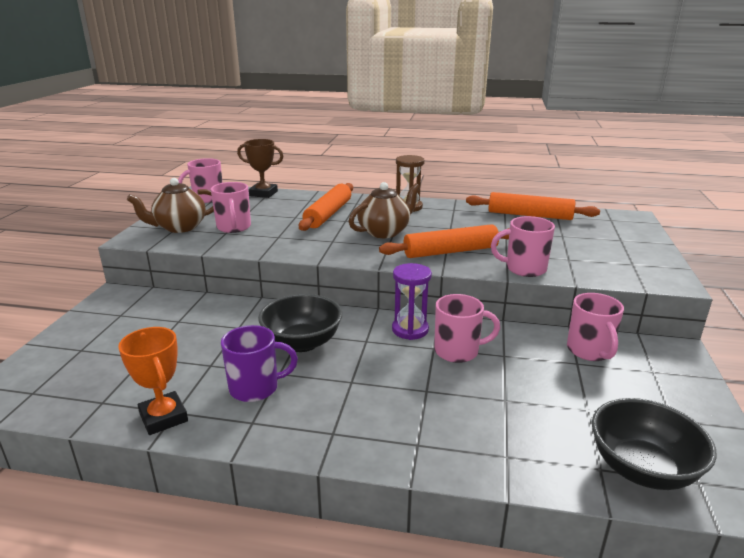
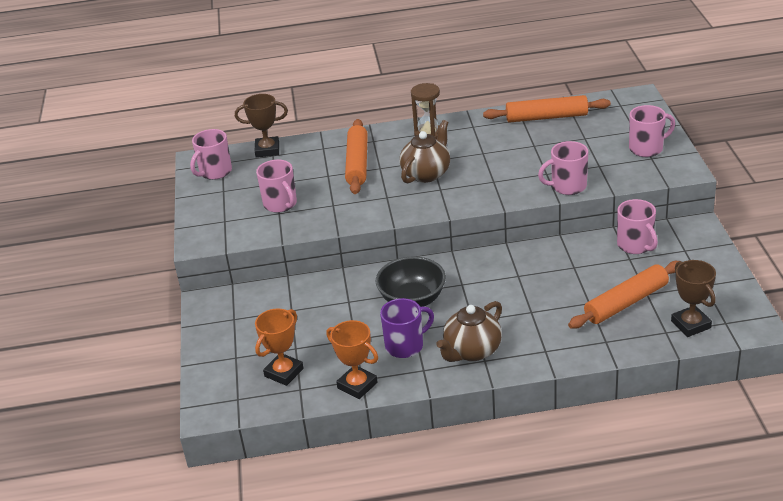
camera: 15 degrees left, 10 degrees up
brown teapot [127,178,214,233] -> brown teapot moved to [436,301,502,362]
orange rolling pin [379,224,510,258] -> orange rolling pin moved to [568,261,679,329]
purple hourglass [392,263,432,340] -> none
pink mug [434,294,500,363] -> pink mug moved to [629,105,675,157]
black bowl [592,398,716,490] -> brown trophy [671,260,716,337]
none -> orange trophy [255,308,304,386]

